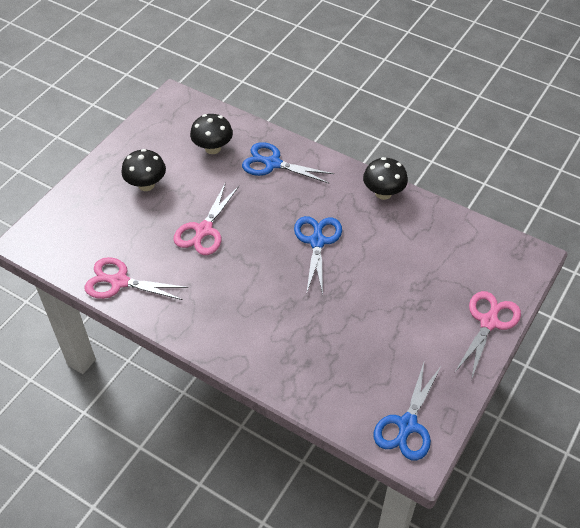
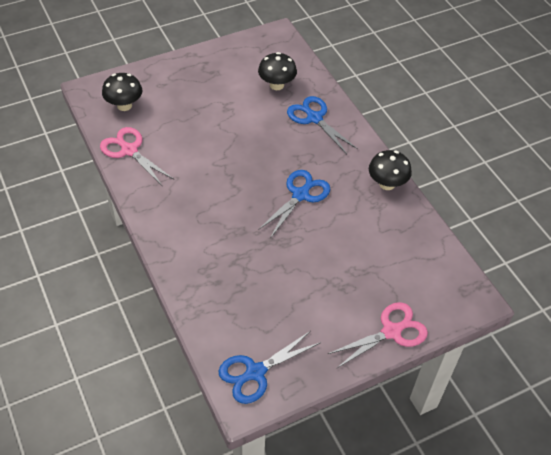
camera: 30 degrees right, 0 degrees up
black mushroom [121,149,166,191] -> black mushroom moved to [102,73,142,111]
pink scissors [173,182,239,255] -> none

